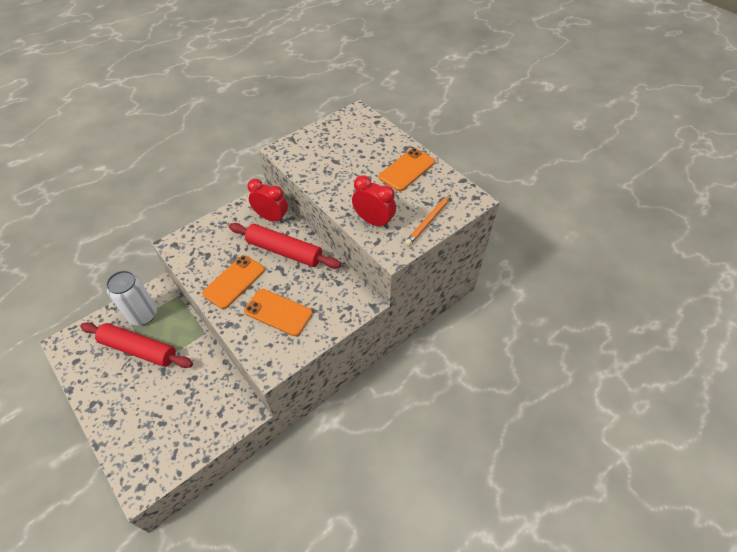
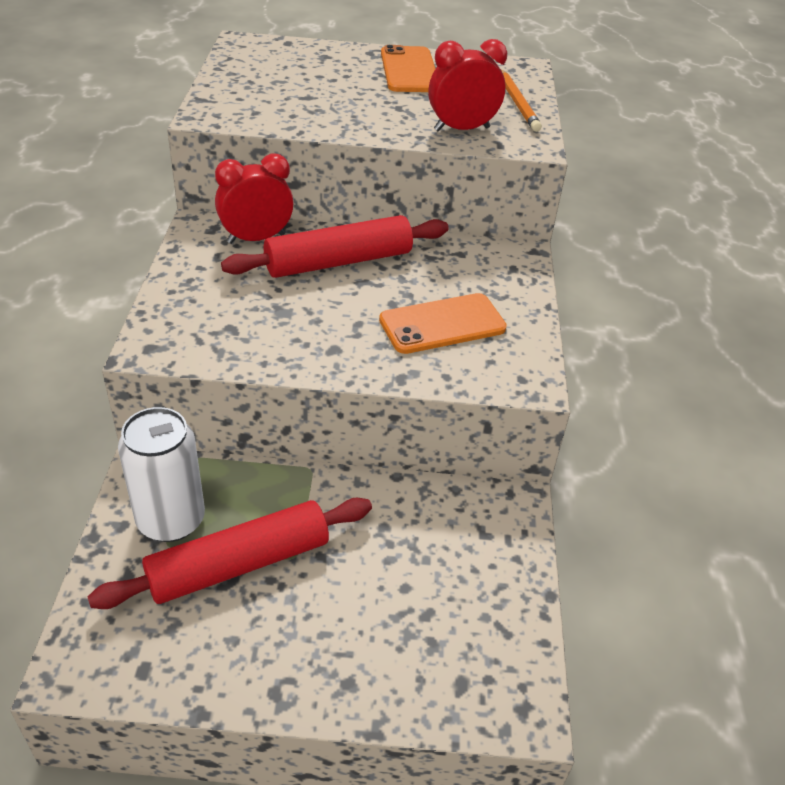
camera: 50 degrees left, 10 degrees down
orange phone [202,255,265,309] -> none

